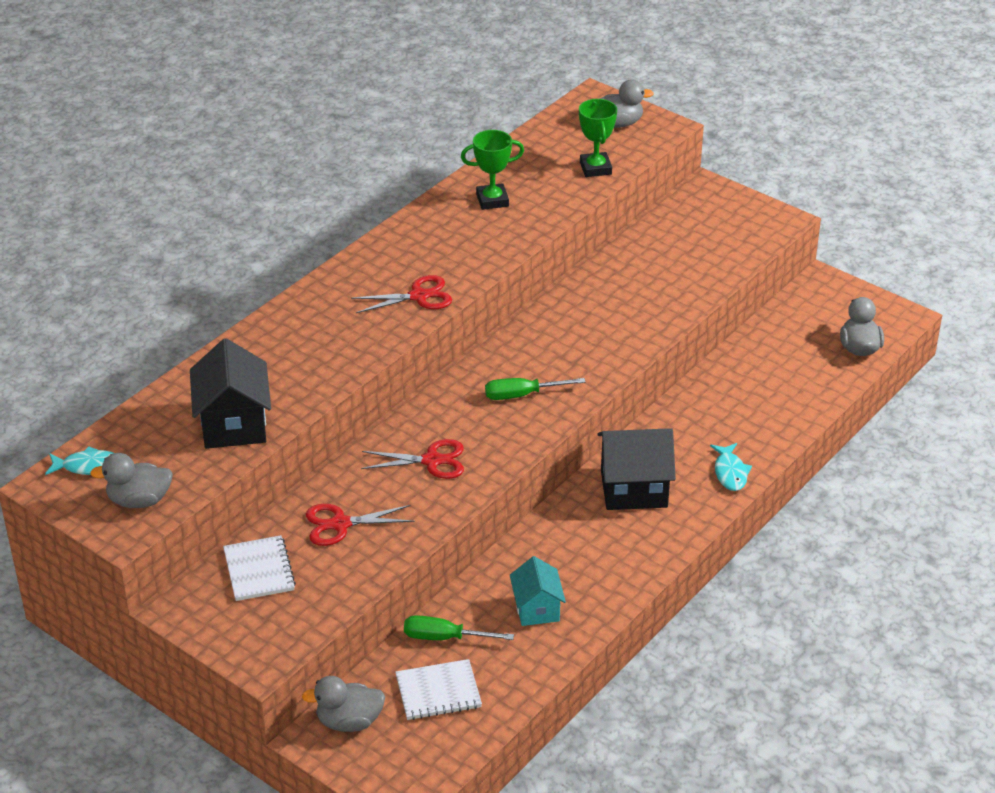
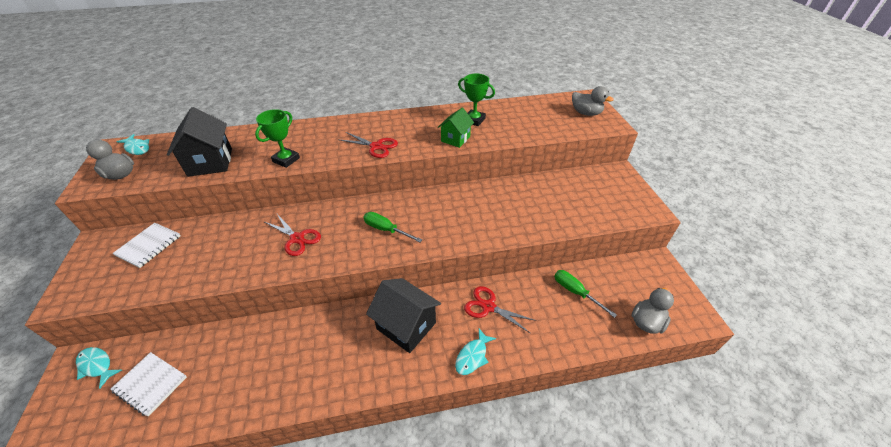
camera: 40 degrees right, 5 degrees up
black house [190,338,271,449] -> black house turned 45 degrees counterclockwise [167,107,232,177]
grey duck [302,676,385,732] -> turquoise fish [76,347,122,389]
red scissors [306,504,414,546] -> red scissors moved to [464,286,536,333]
green screwdriver [404,615,514,640] -> green screwdriver moved to [554,270,617,318]
turquoise house [510,556,566,626] -> none
green trophy [579,99,617,177] -> green trophy moved to [255,109,300,168]
none -> green house [438,108,474,148]

